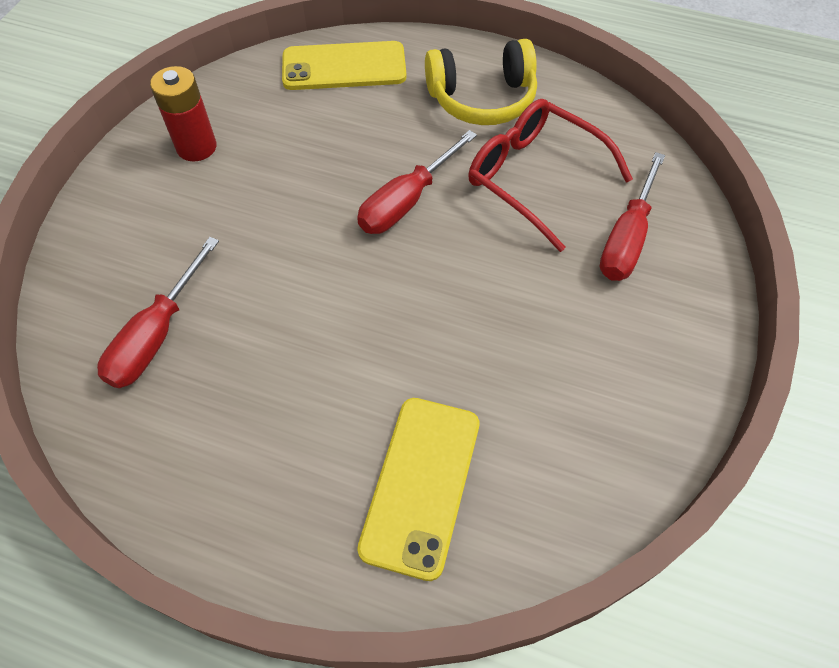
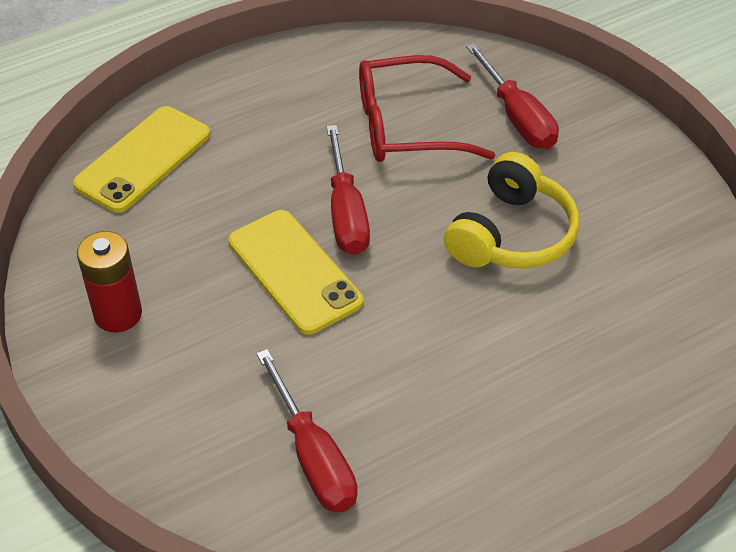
camera: 50 degrees left, 10 degrees down
yellow phone [357,398,480,581] -> yellow phone moved to [228,210,363,335]
yellow headphones [425,39,537,125] -> yellow headphones moved to [444,152,579,269]

